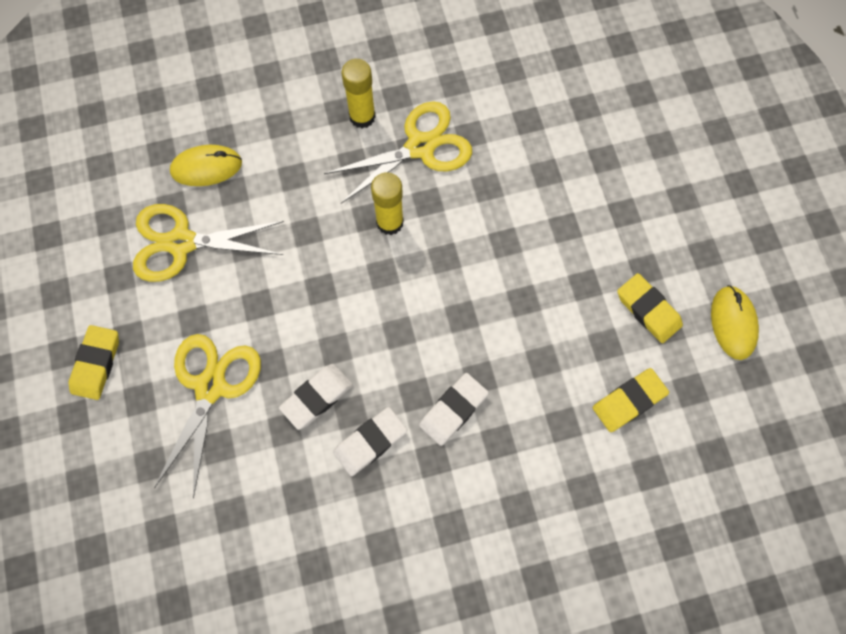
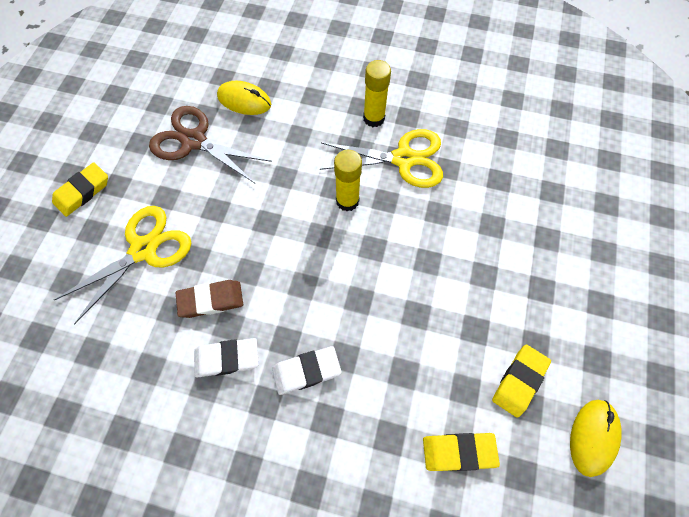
camera: 30 degrees right, 5 degrees down
yellow scissors [133,204,284,282] -> brown scissors [149,106,272,183]
white eraser [279,364,353,430] -> brown eraser [176,280,243,318]
yellow eraser [617,273,683,343] -> yellow eraser turned 45 degrees clockwise [492,345,551,418]

